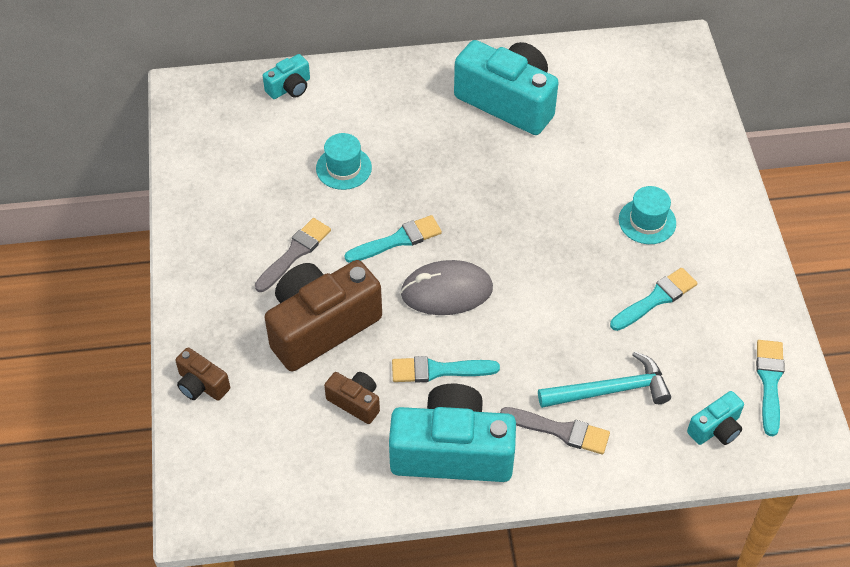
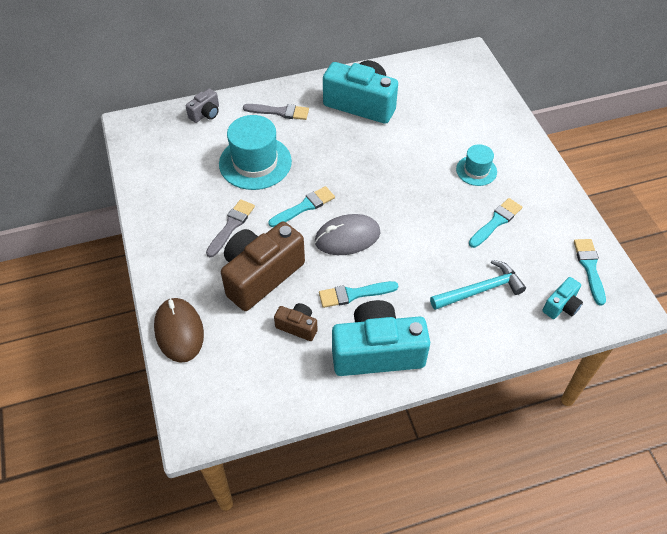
camera: 10 degrees left, 0 degrees up
brown camera [175,347,230,401] -> brown mouse [154,297,204,363]
turquoise camera [263,54,310,99] -> grey camera [186,88,219,123]
turquoise hat [316,133,372,190] -> turquoise hat [219,115,292,190], size x1.80
grey brush [500,407,610,454] -> grey brush moved to [243,104,309,120]

